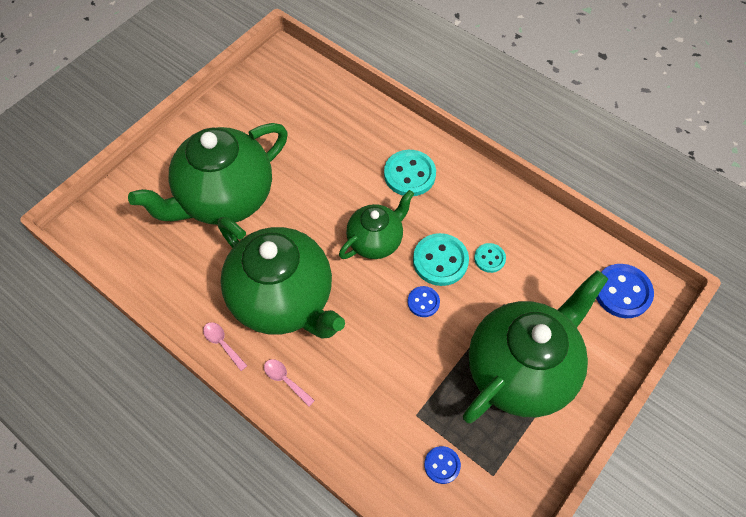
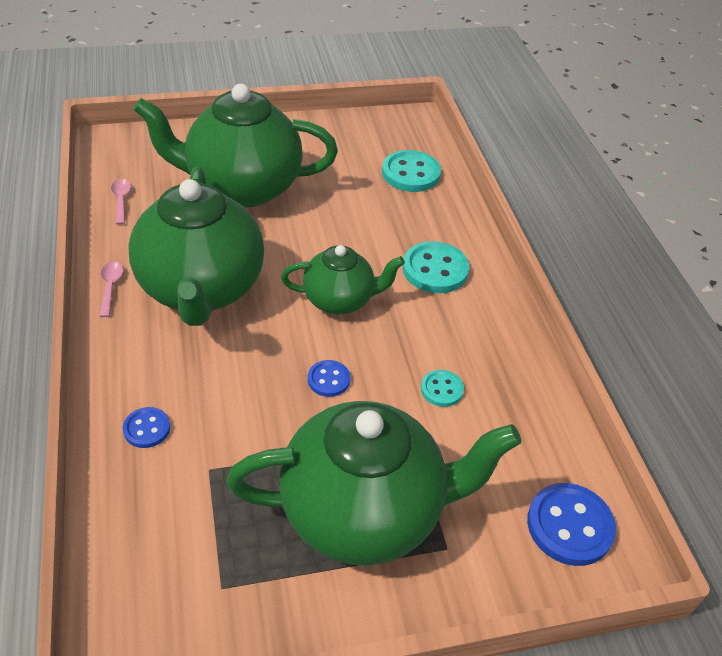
camera: 35 degrees right, 15 degrees down
pink spoon [264,359,315,406] -> pink spoon moved to [111,179,131,225]
turquoise button [413,233,469,286] -> turquoise button moved to [382,150,441,192]
blue button [424,446,461,484] -> blue button moved to [123,407,170,448]

